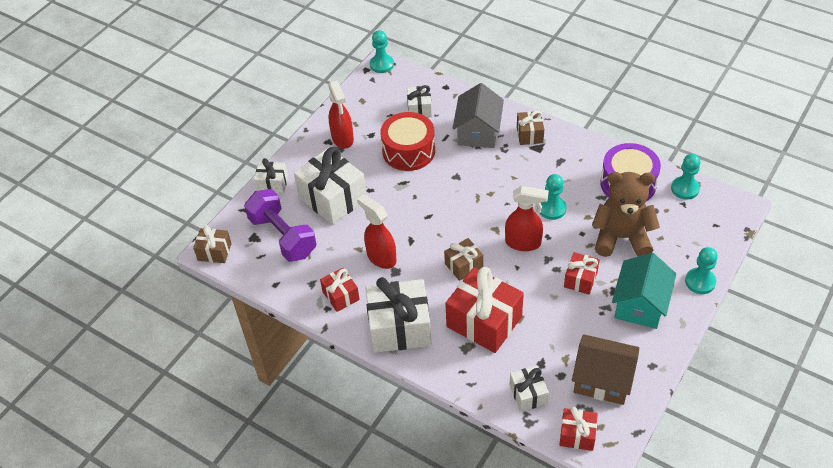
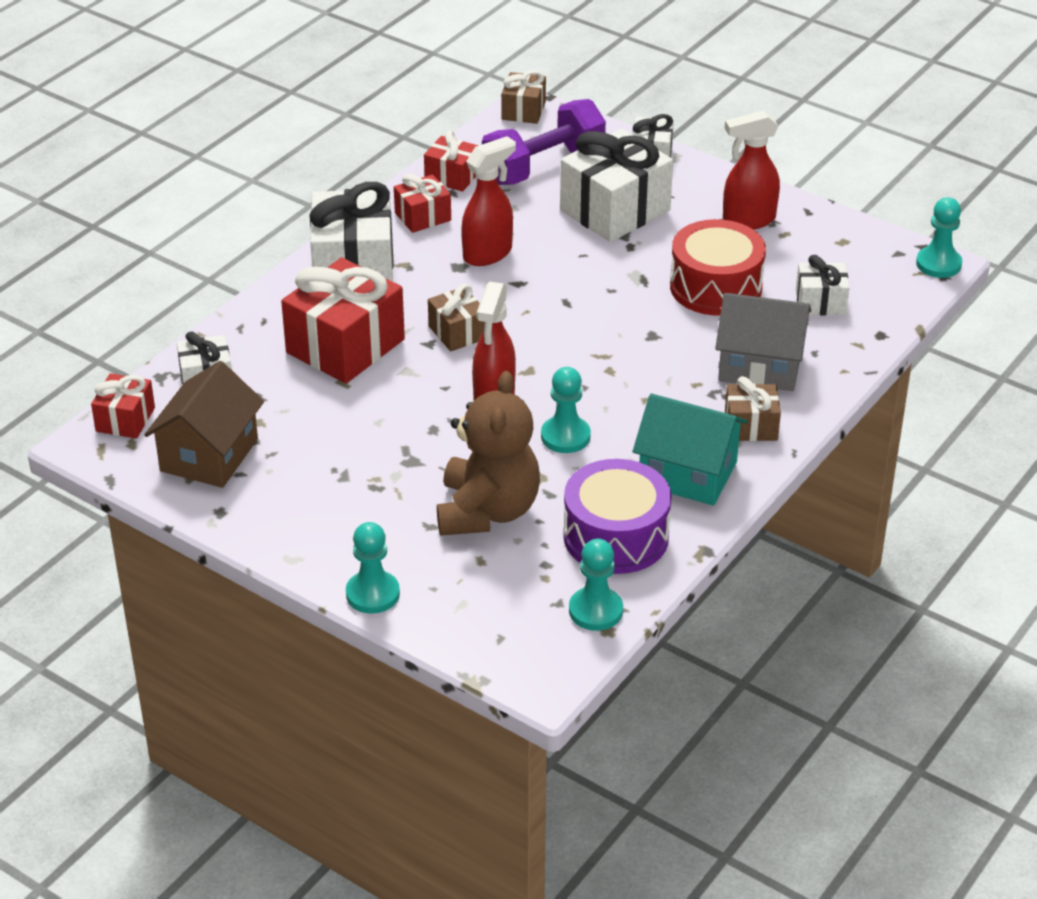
camera: 90 degrees right, 10 degrees down
red gift [564,252,600,294] -> red gift moved to [424,130,479,192]
turquoise house [612,253,676,329] -> turquoise house moved to [633,394,748,506]

